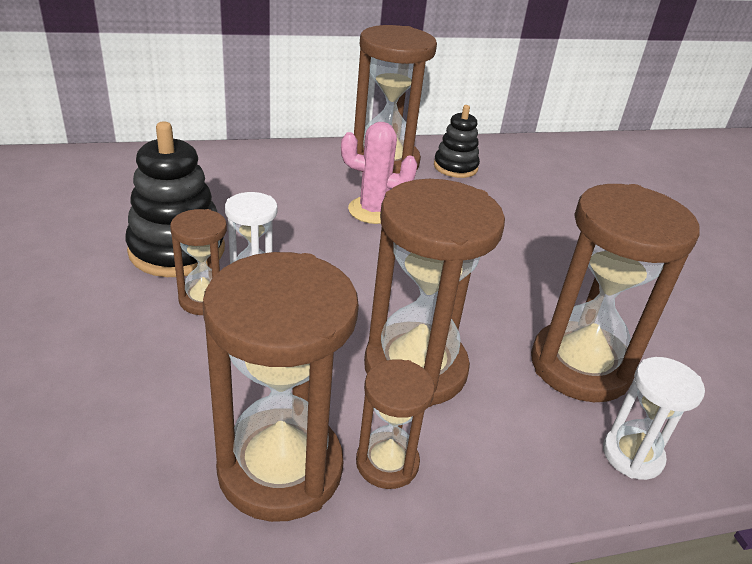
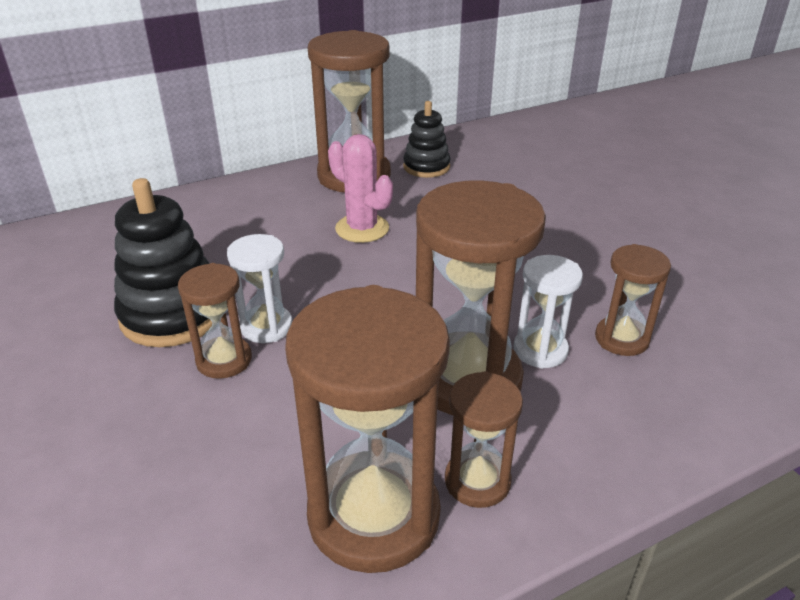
camera: 10 degrees left, 0 degrees up
pink cactus [341,122,417,224] -> pink cactus turned 45 degrees clockwise [328,134,393,243]
brown hourglass [531,184,700,402] -> brown hourglass [595,244,671,356], size x0.52
white hourglass [603,357,705,480] -> white hourglass moved to [513,255,583,369]

